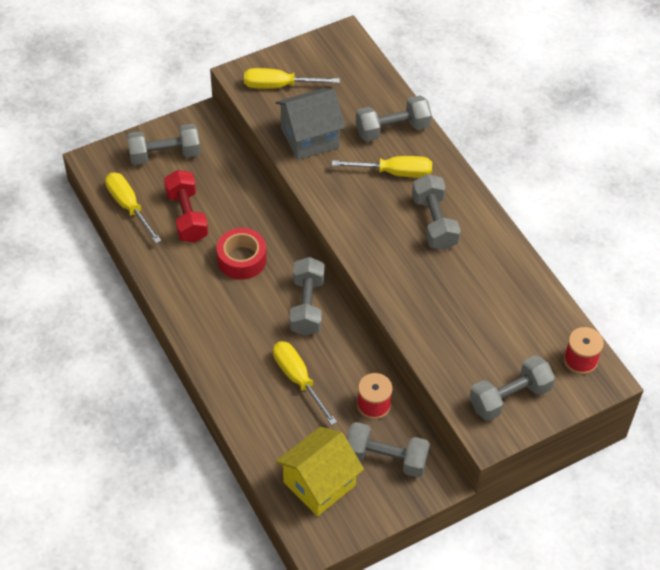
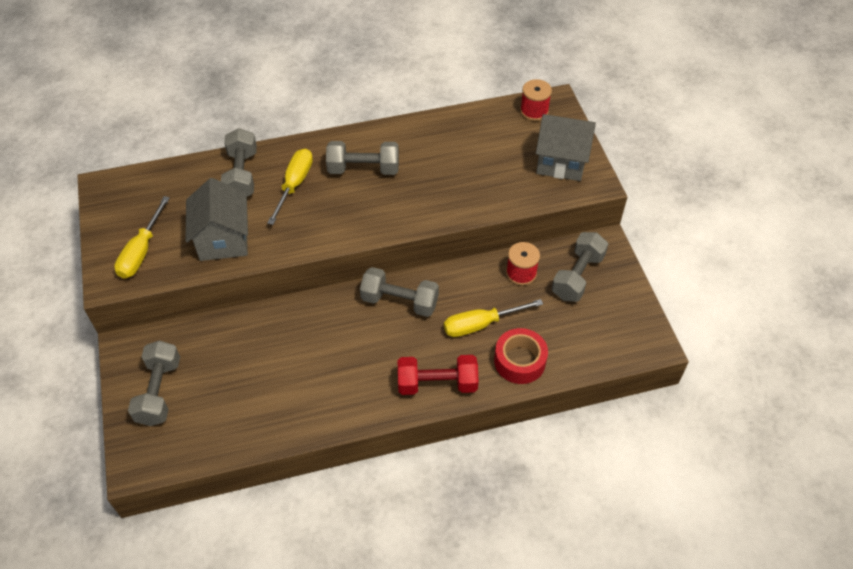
camera: 75 degrees left, 0 degrees up
yellow screwdriver [105,173,161,243] -> none
red dumbbell [164,170,209,243] -> red dumbbell moved to [398,355,479,395]
red tape [216,228,267,280] -> red tape moved to [494,328,548,384]
yellow house [276,427,364,516] -> none
grey dumbbell [469,355,555,421] -> grey house [536,114,596,181]

